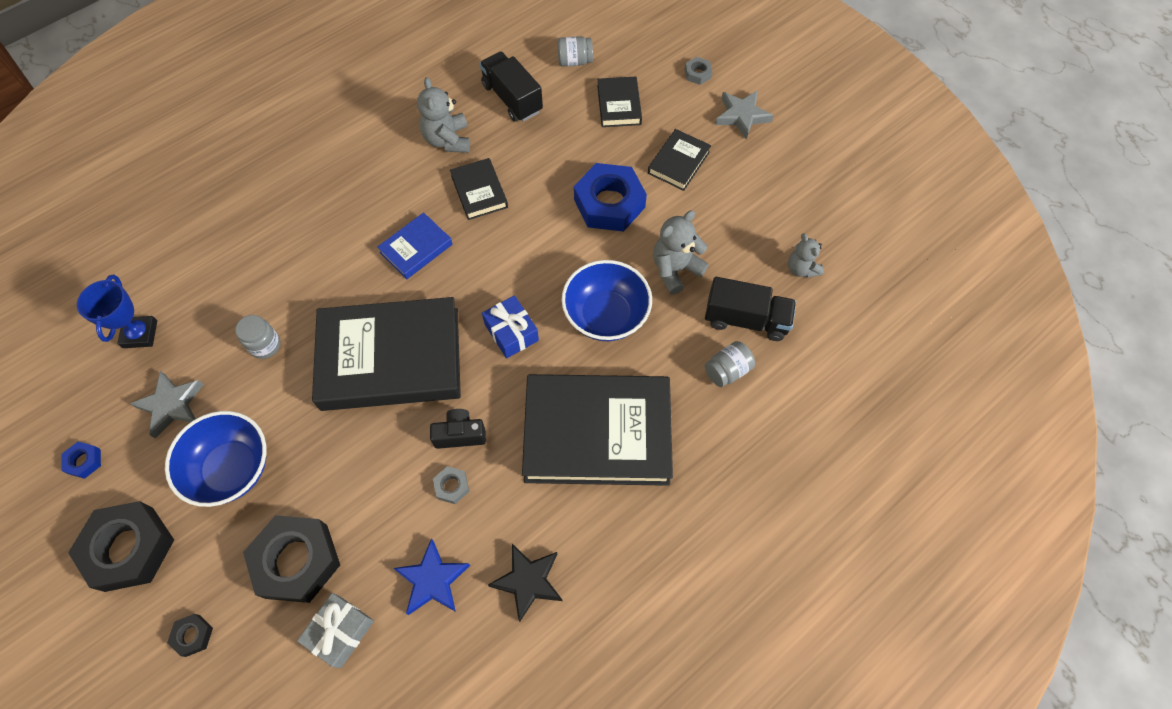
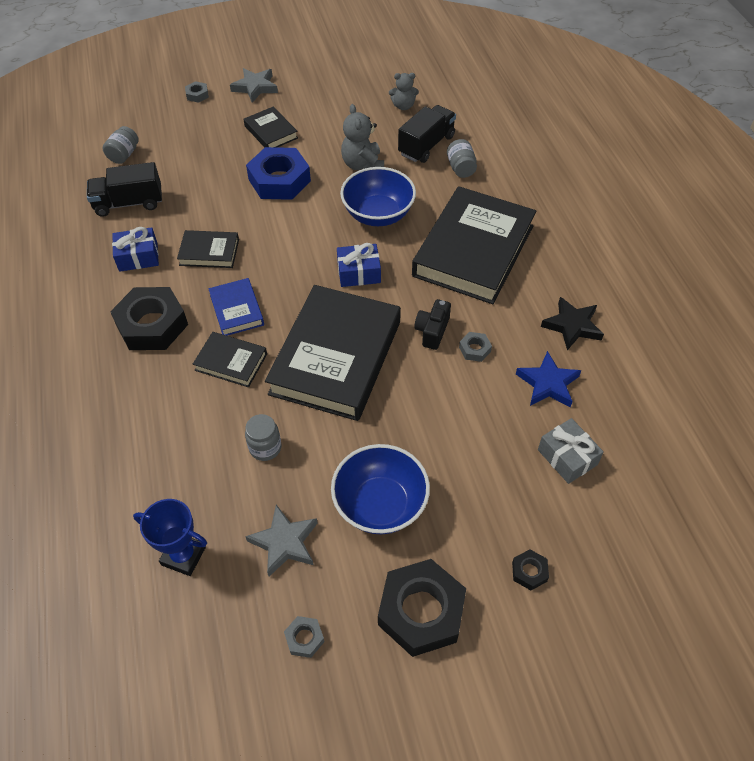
camera: 65 degrees left, 10 degrees down
blue nut [61,442,101,479] -> grey nut [284,616,324,658]
black nut [243,515,340,603] -> black nut moved to [110,287,188,350]
grey teddy bear [417,77,470,153] -> blue gift [112,227,159,272]
black book [597,76,642,127] -> black book moved to [193,332,267,387]

